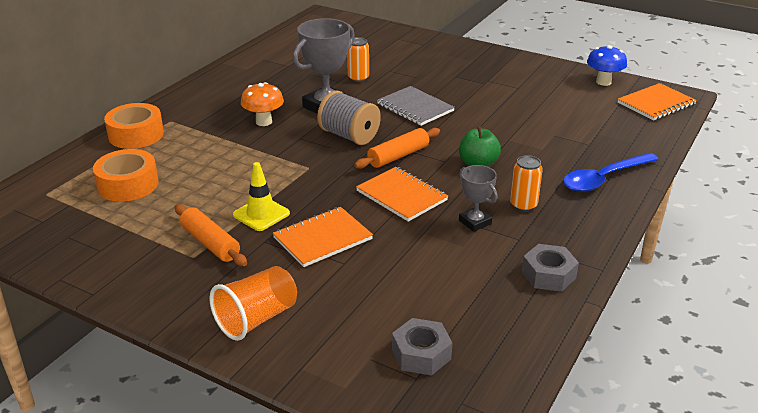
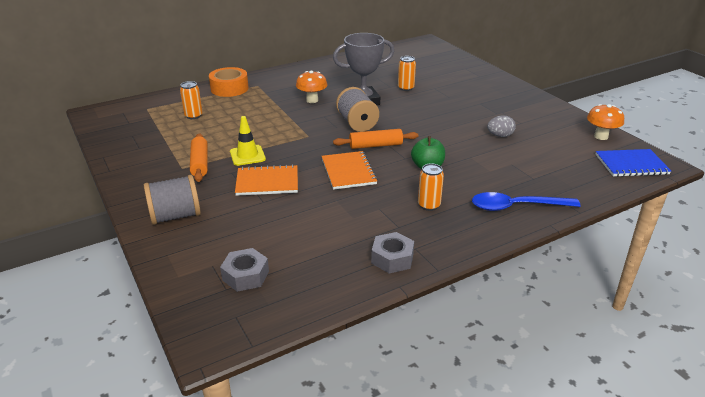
camera: 30 degrees right, 0 degrees up
orange tape [93,149,159,202] -> orange can [180,81,203,119]
orange cup [209,266,297,341] -> grey spool [144,175,201,225]
grey notebook [377,86,455,126] -> none
grey trophy [459,165,498,232] -> none
blue mushroom [587,45,627,86] -> orange mushroom [587,104,624,140]
orange notebook [618,83,697,121] -> blue notebook [596,149,671,177]
none -> grey egg [487,116,516,137]

